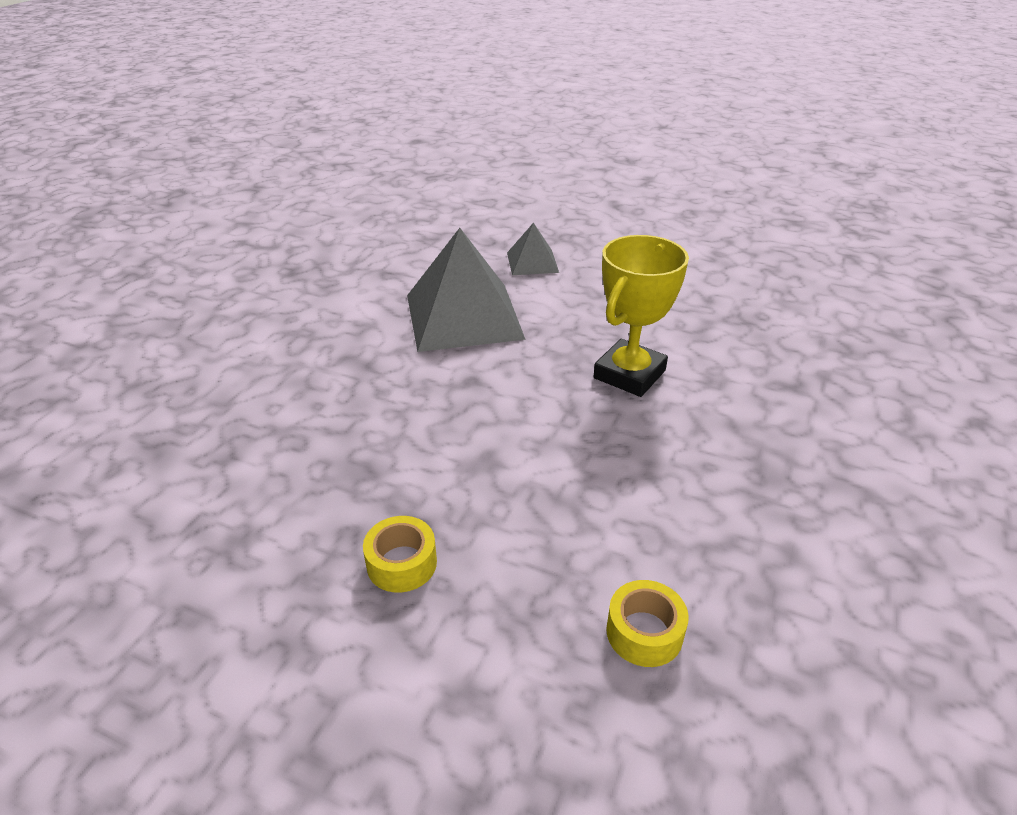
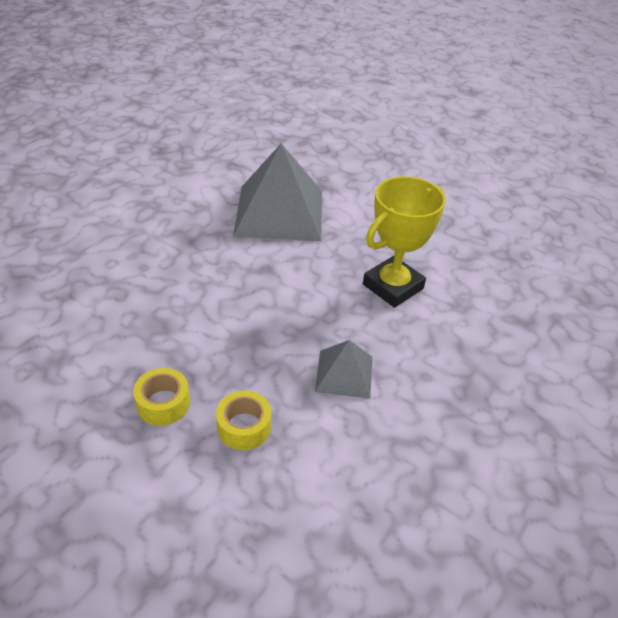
camera: 10 degrees right, 5 degrees up
grey pyramid [507,222,559,275] -> grey pyramid moved to [315,340,373,399]
yellow tape [606,580,689,667] -> yellow tape moved to [216,391,271,450]

